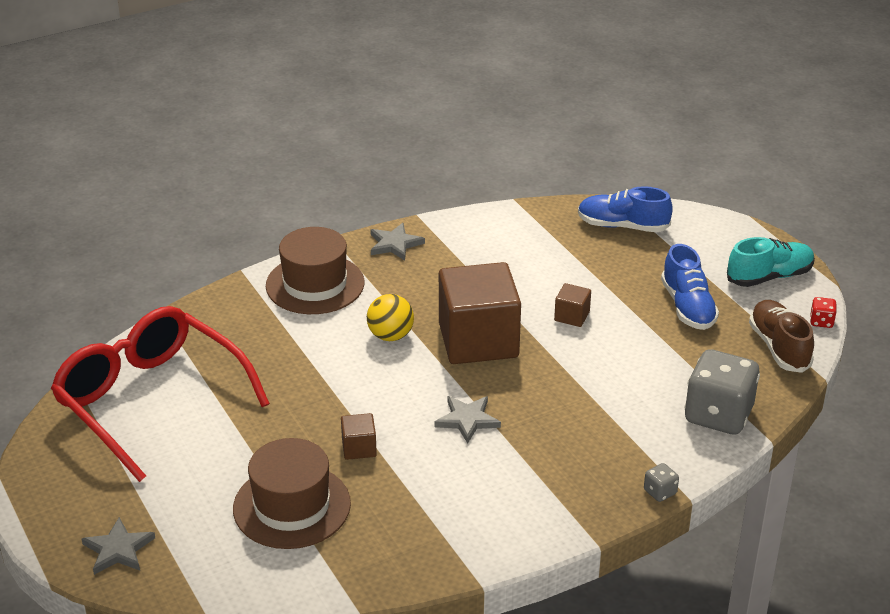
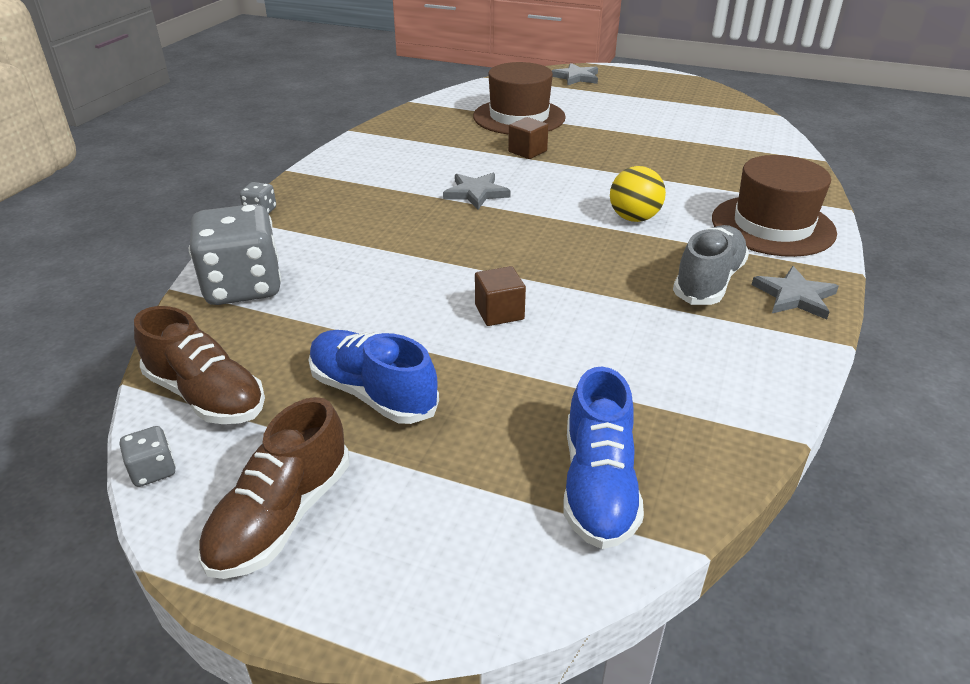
camera: 140 degrees right, 0 degrees up
red glasses [51,306,270,482] -> none
brown cube [439,262,521,364] -> none
blue shoe [578,186,673,232] -> blue shoe turned 120 degrees clockwise [564,367,644,549]
turquoise shoe [727,237,815,287] -> brown shoe [198,397,349,579]
red dice [810,297,836,328] -> grey dice [120,426,176,487]
none -> grey shoe [673,225,749,305]

